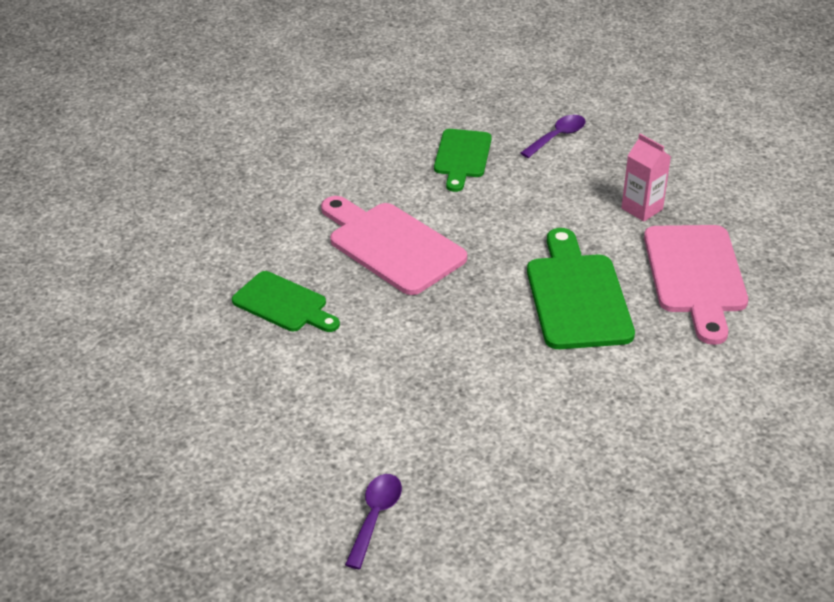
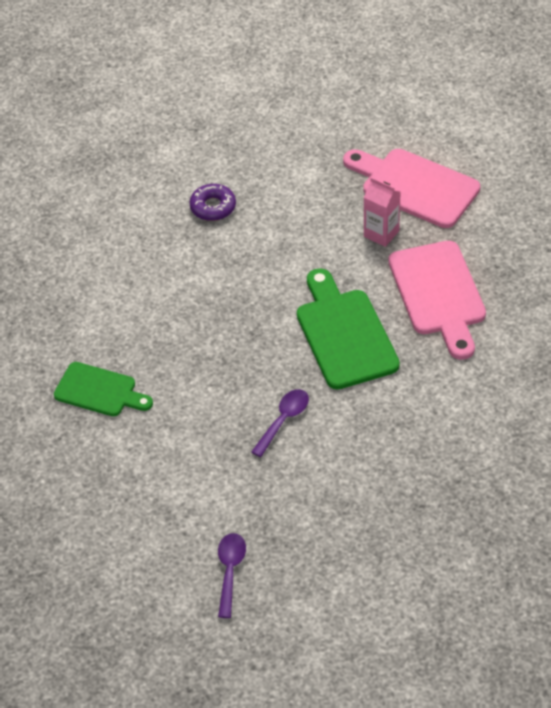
camera: 10 degrees left, 10 degrees up
pink cutting board [321,196,467,295] -> pink cutting board moved to [343,149,480,228]
green cutting board [434,129,492,192] -> purple donut [189,184,236,221]
purple spoon [521,115,586,158] -> purple spoon moved to [251,389,309,457]

